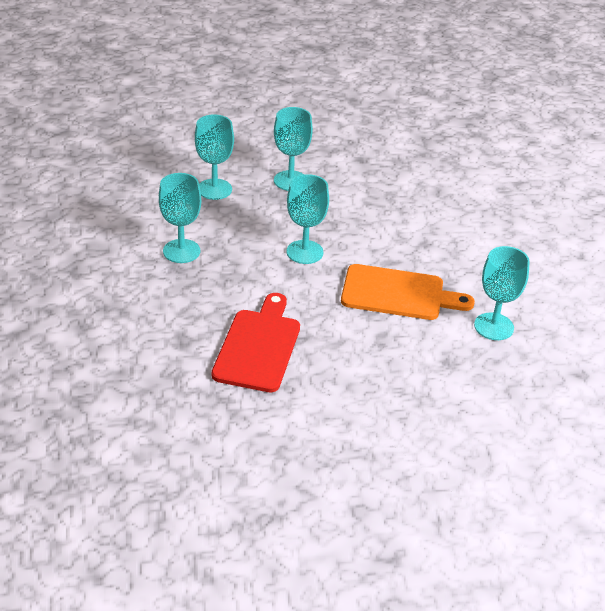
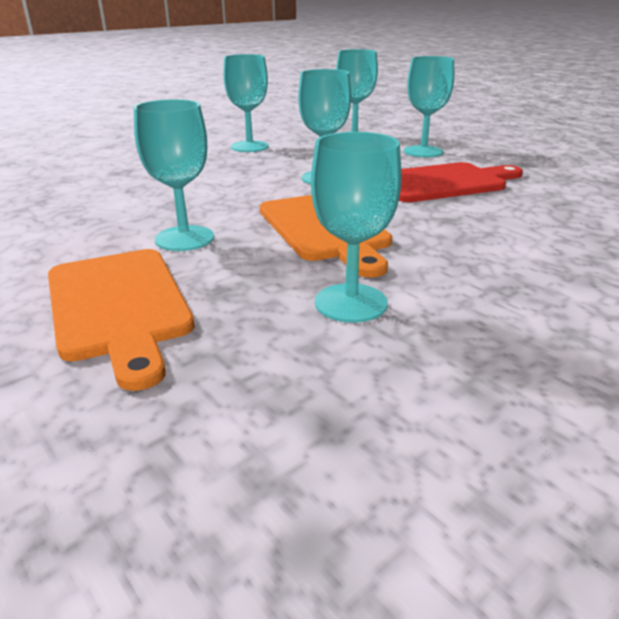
camera: 60 degrees right, 10 degrees down
red cutting board [212,293,300,393] -> red cutting board moved to [399,162,523,202]
none -> orange cutting board [48,249,195,391]
none -> turquoise goblet [134,99,214,251]

